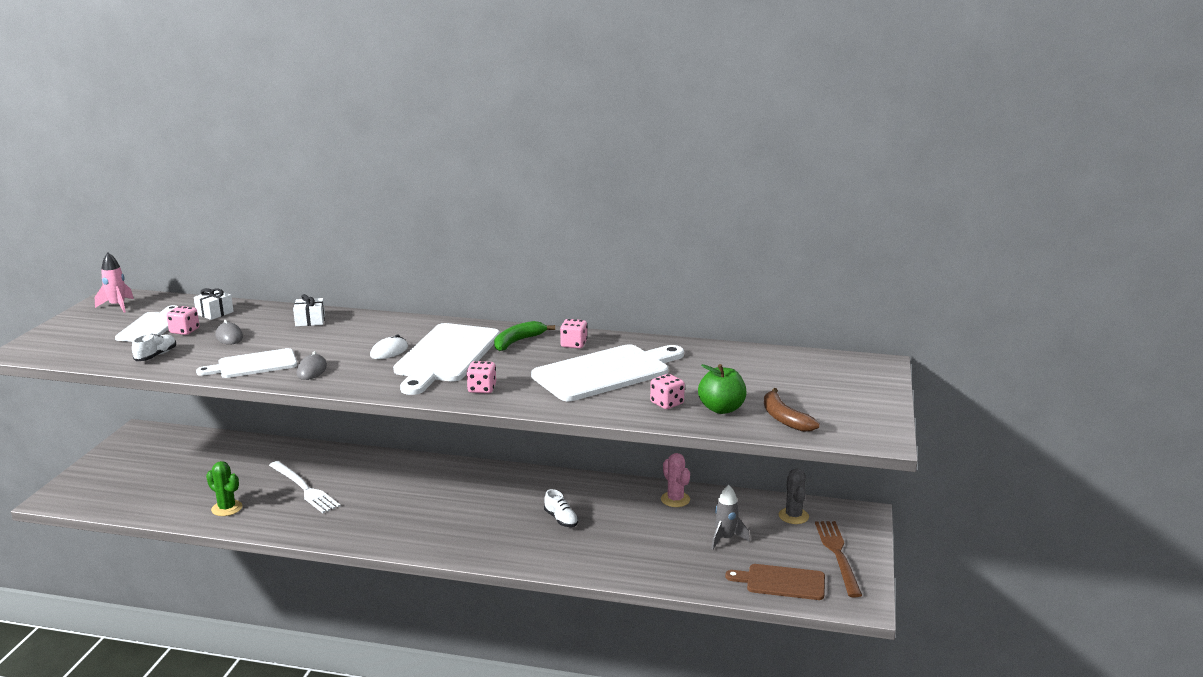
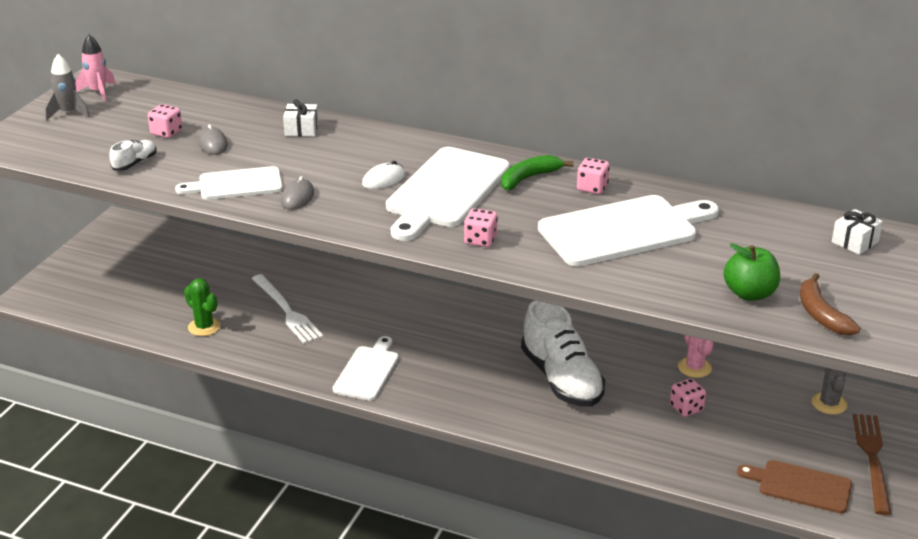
camera: 10 degrees right, 10 degrees up
white cutting board [115,305,178,342] -> white cutting board moved to [333,336,399,400]
white gift [194,288,234,320] -> white gift moved to [832,209,883,255]
white shoe [544,489,578,527] -> white shoe [521,300,605,407], size x2.28
pink dice [650,374,685,409] -> pink dice moved to [670,378,706,417]
grey rocket [711,485,750,550] -> grey rocket moved to [45,54,90,121]

